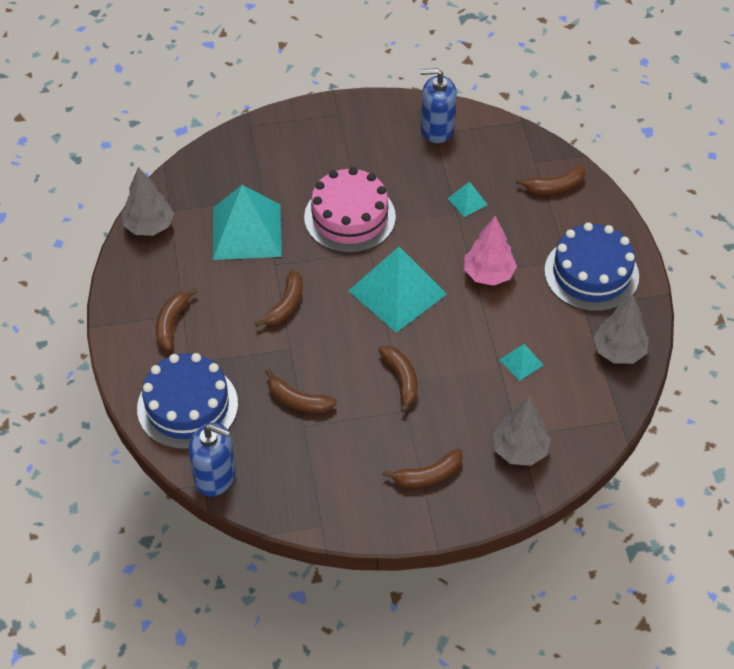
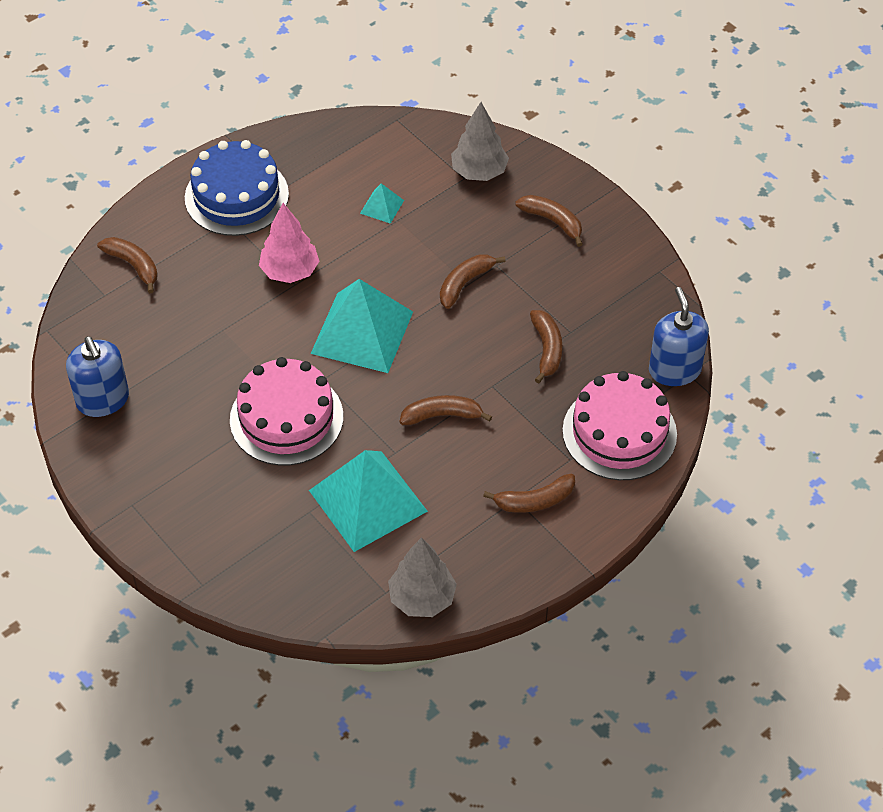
camera: 120 degrees left, 0 degrees up
blue cake [137,353,238,450] -> pink cake [563,371,677,480]
turquoise pyramid [447,181,488,217] -> none
grey tree [593,295,649,364] -> none

